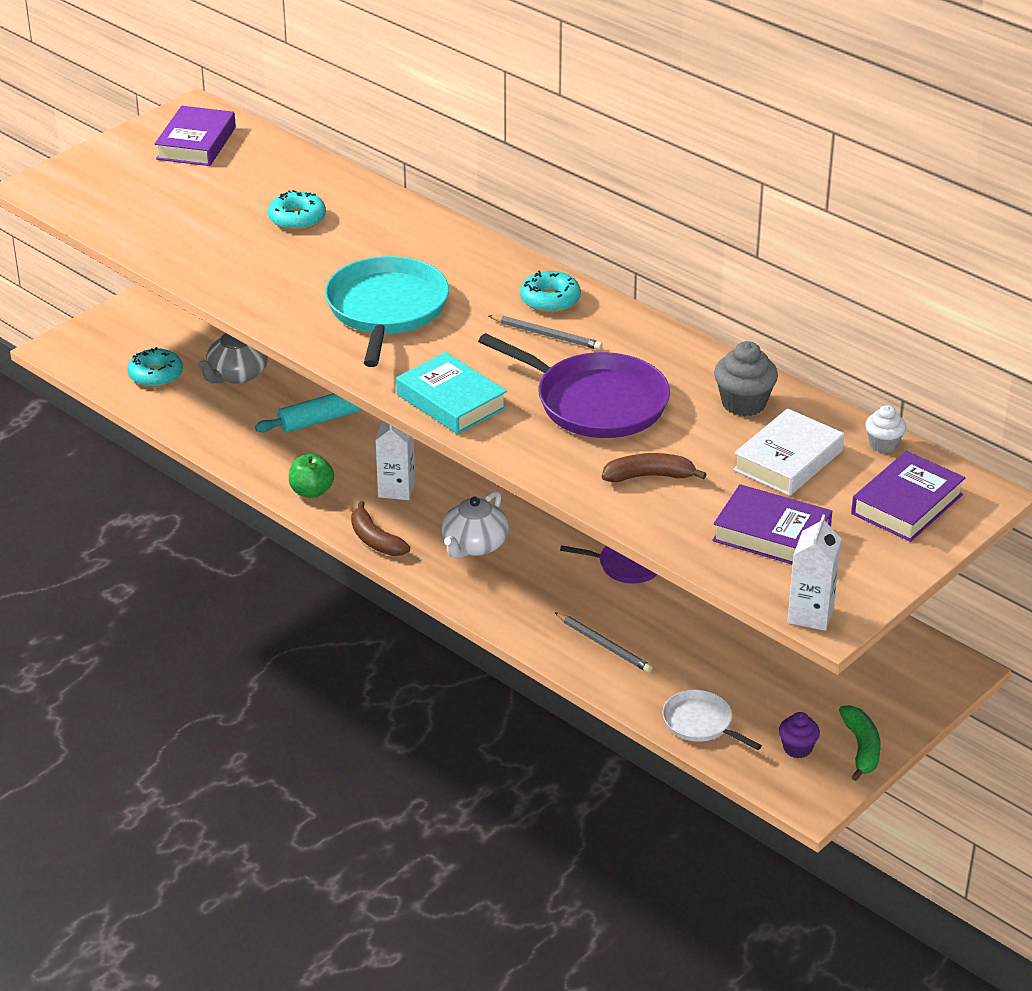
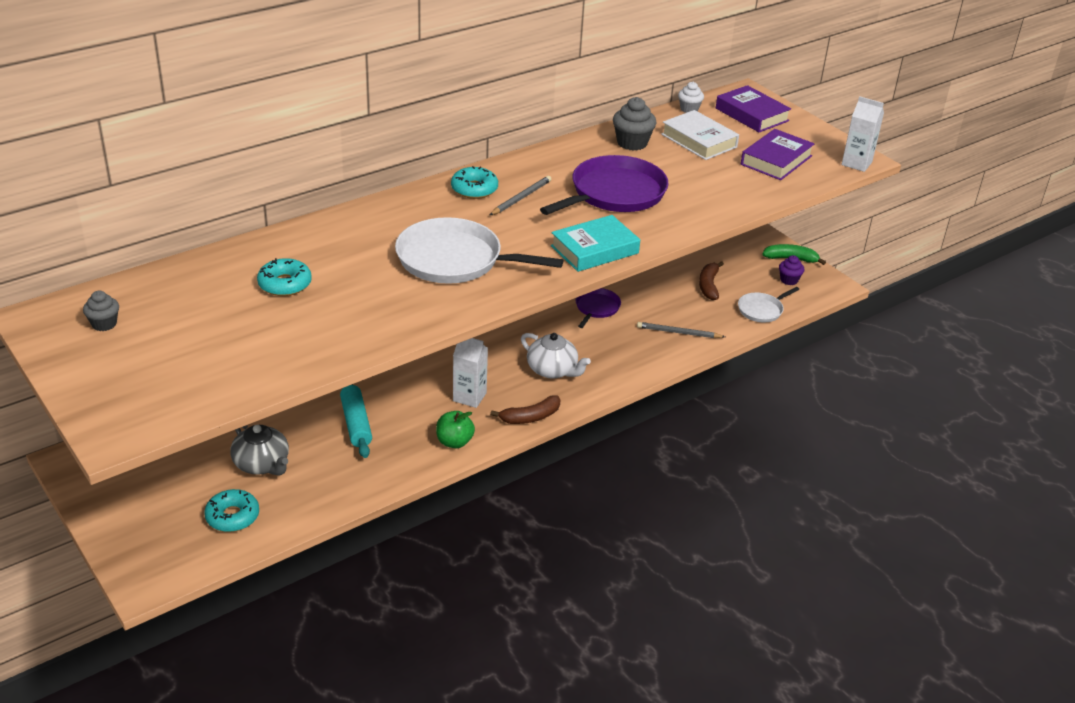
camera: 80 degrees left, 0 degrees up
purple book [155,106,236,166] -> grey cupcake [83,291,119,331]
turquoise pan [325,256,449,367] -> white pan [395,217,564,284]
grey pencil [555,612,653,673] -> grey pencil turned 135 degrees counterclockwise [637,322,725,338]
brown banana [602,453,707,482] -> brown banana moved to [699,261,724,300]

